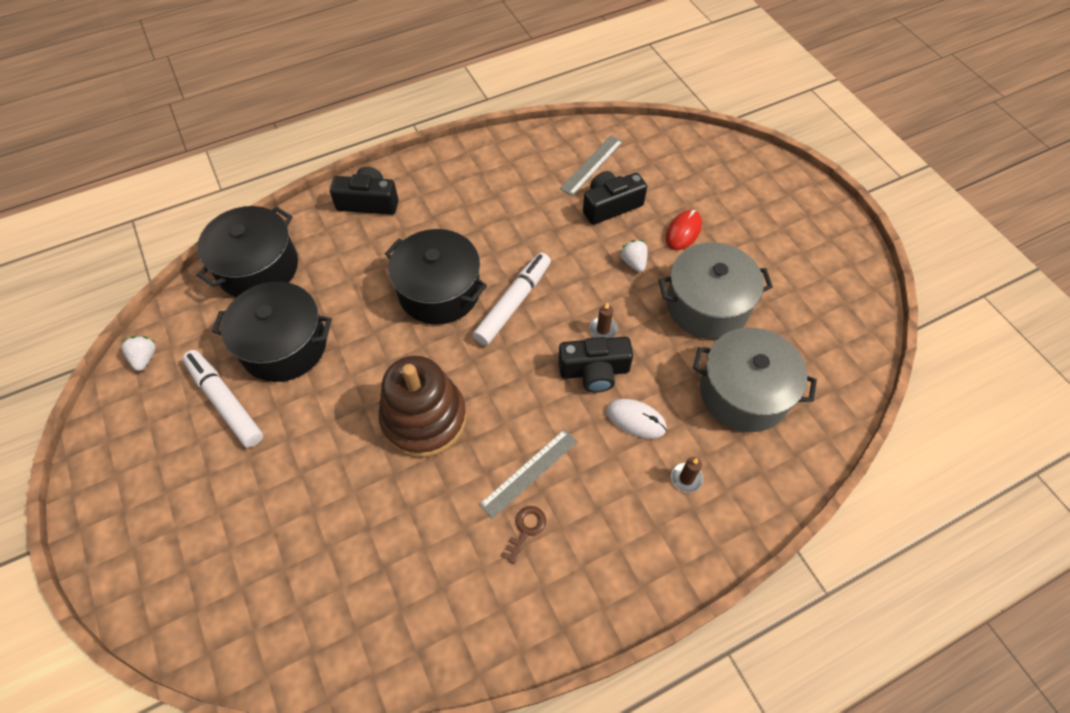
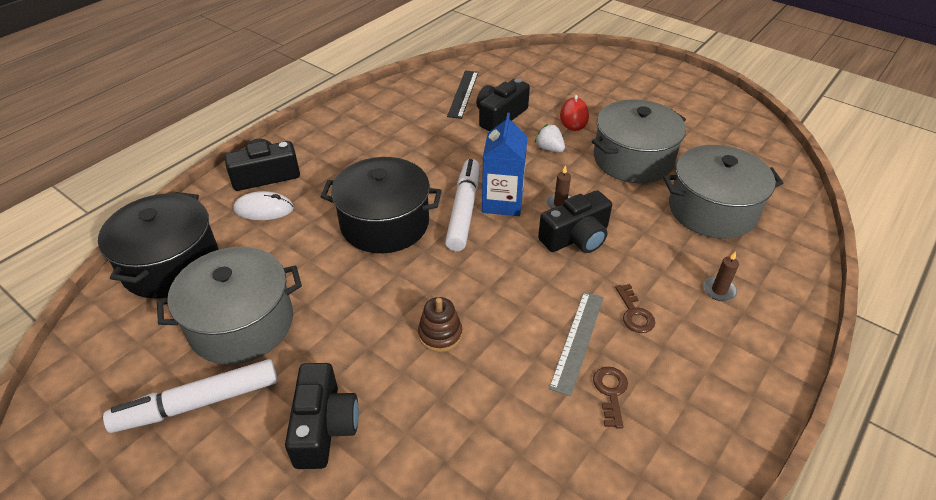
camera: 25 degrees left, 15 degrees down
white strawberry [122,336,156,371] -> none
white marker [182,350,263,448] -> white marker turned 45 degrees counterclockwise [103,359,278,433]
black pot [212,282,332,382] -> grey pot [157,247,302,365]
brown stacking toy [379,356,467,458] -> brown stacking toy [418,297,462,352], size x0.45
grey ruler [560,135,623,196] -> black ruler [447,71,478,119]
white mouse [606,399,667,439] -> white mouse moved to [233,191,294,220]
none -> black camera [285,363,359,469]
none -> blue carton [482,113,527,216]
none -> brown key [615,284,655,333]

